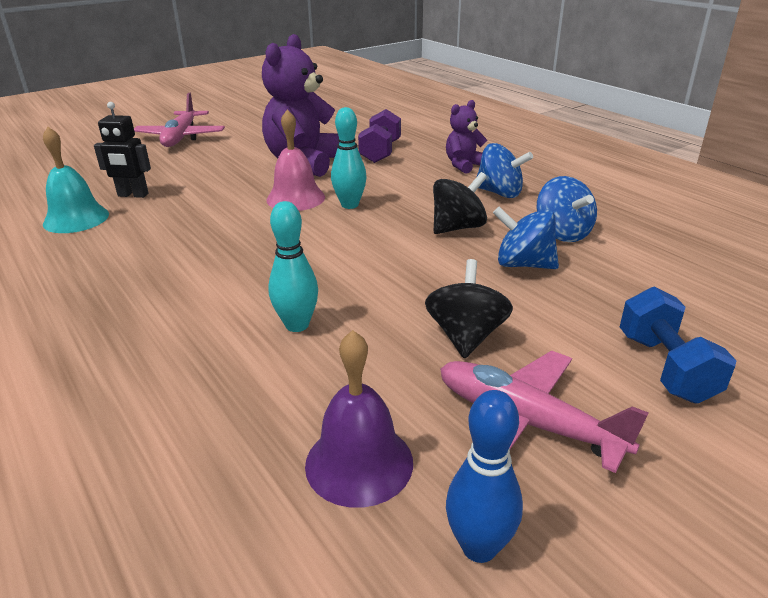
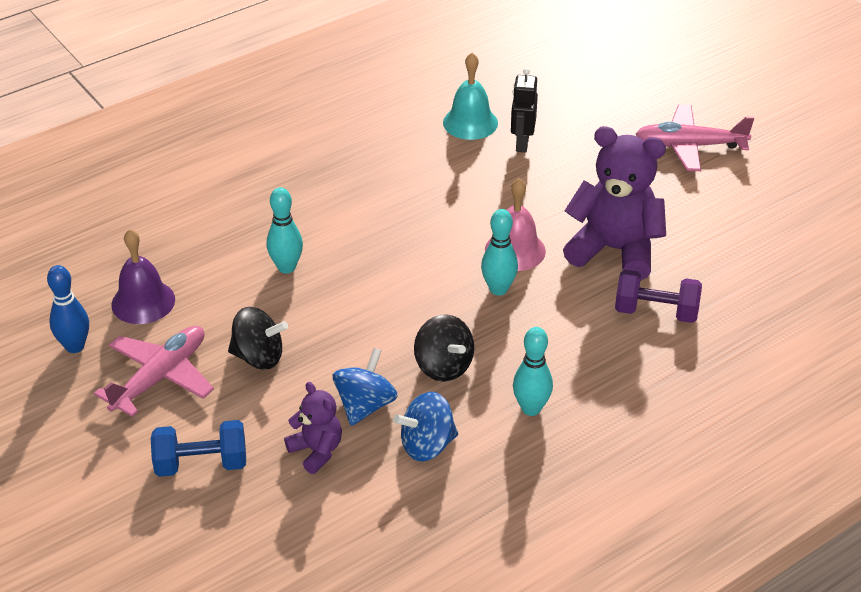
camera: 90 degrees right, 10 degrees up
purple teddy bear [446,100,487,174] -> purple teddy bear moved to [284,382,342,474]
blue spinning top [477,143,533,198] -> turquoise bowling pin [513,327,553,416]

